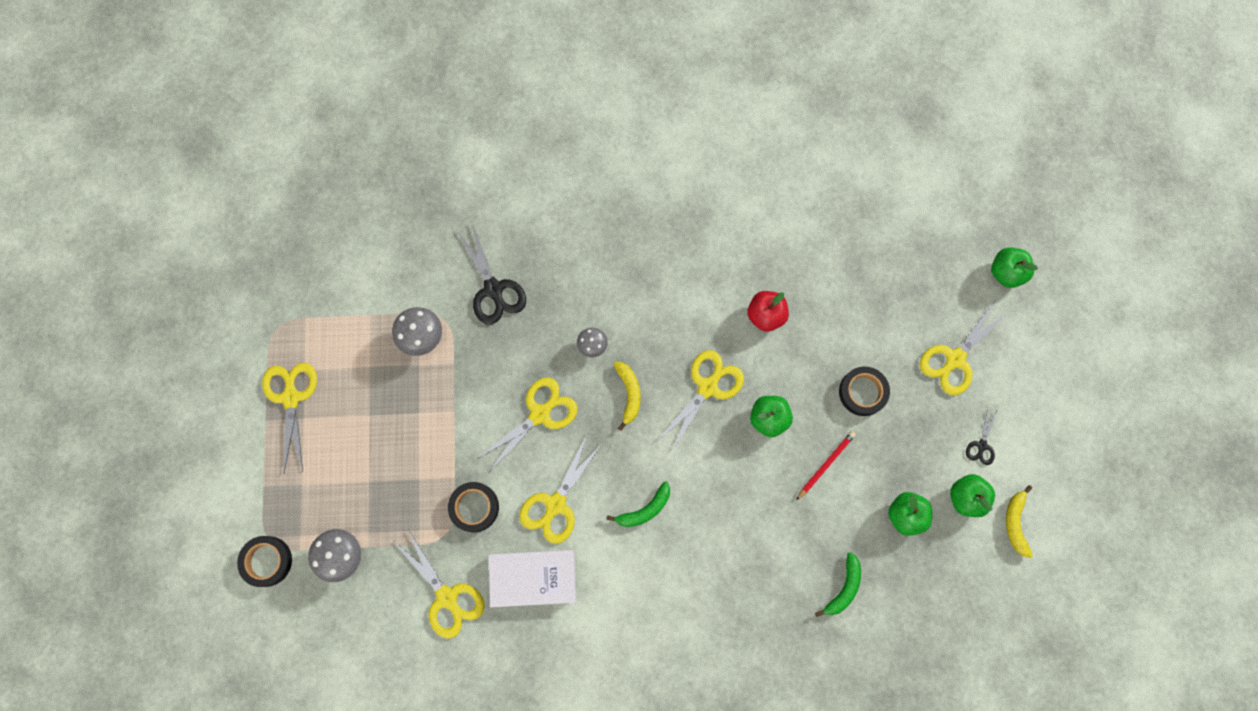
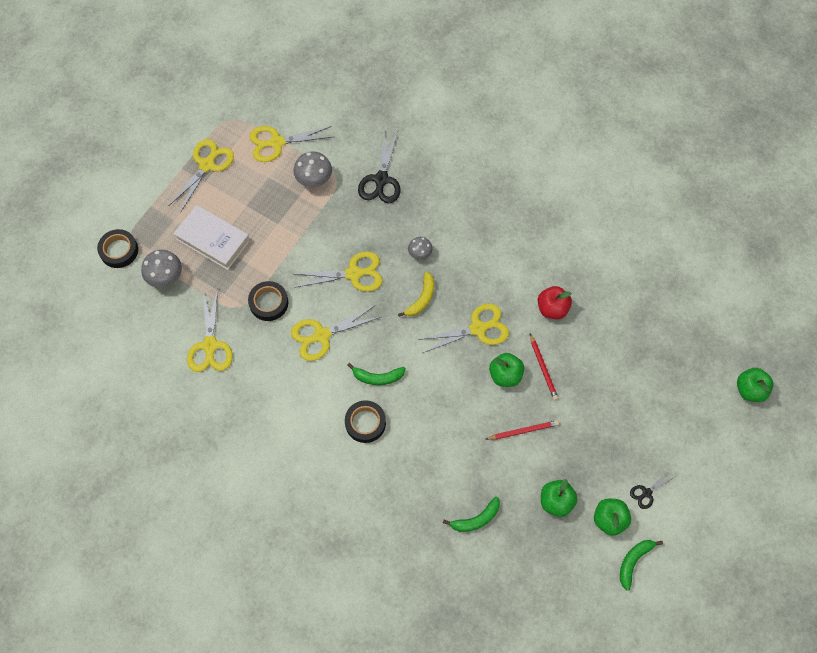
camera: 35 degrees right, 10 degrees down
white book [489,550,576,607] -> white book moved to [173,205,250,270]
black tape [839,366,890,416] -> black tape moved to [345,400,386,443]
yellow scissors [920,301,1010,395] -> yellow scissors moved to [249,126,334,162]
yellow banana [1006,485,1033,558] -> green banana [620,540,663,591]
none -> red pencil [530,334,558,400]

